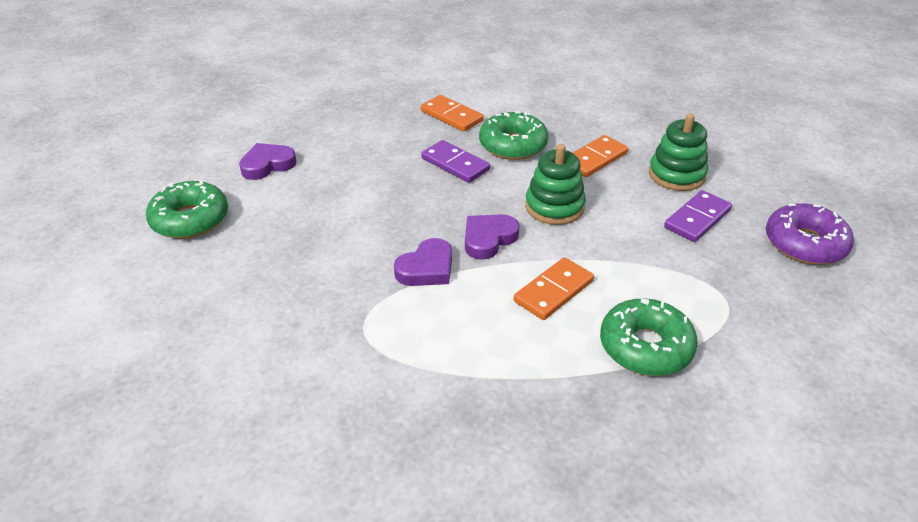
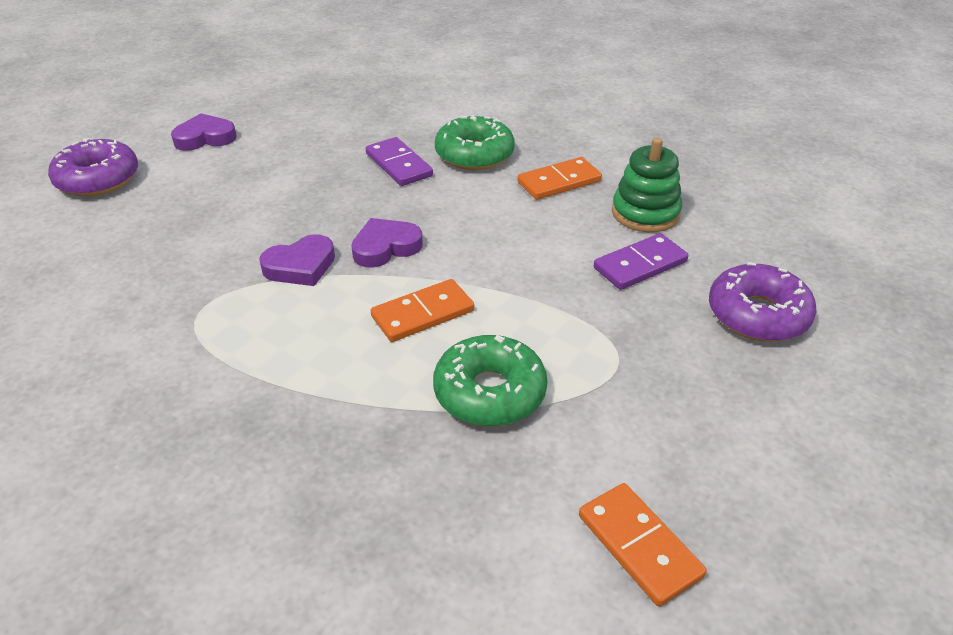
camera: 15 degrees right, 0 degrees up
green donut [146,181,228,239] -> purple donut [48,138,138,197]
orange domino [421,95,484,131] -> orange domino moved to [579,483,707,607]
green stacking toy [525,144,586,225] -> none

